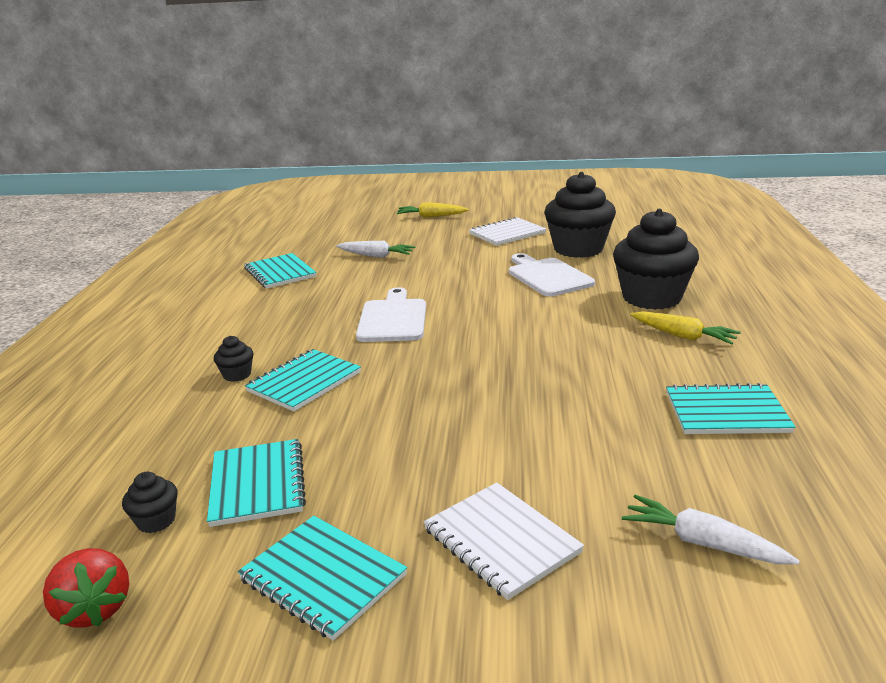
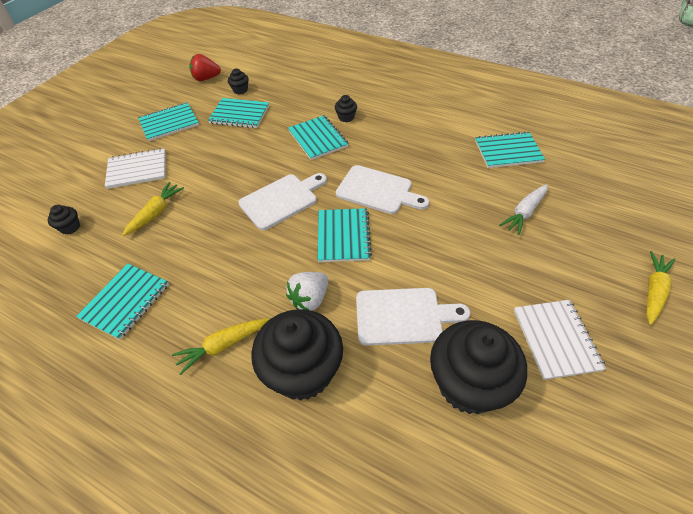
camera: 115 degrees right, 25 degrees up
white carrot [622,495,799,564] -> black cupcake [48,205,80,235]
none -> yellow carrot [122,182,184,236]
none -> white cutting board [238,173,327,230]
none -> white strawberry [286,272,328,311]
none -> turquoise notebook [318,208,372,262]

